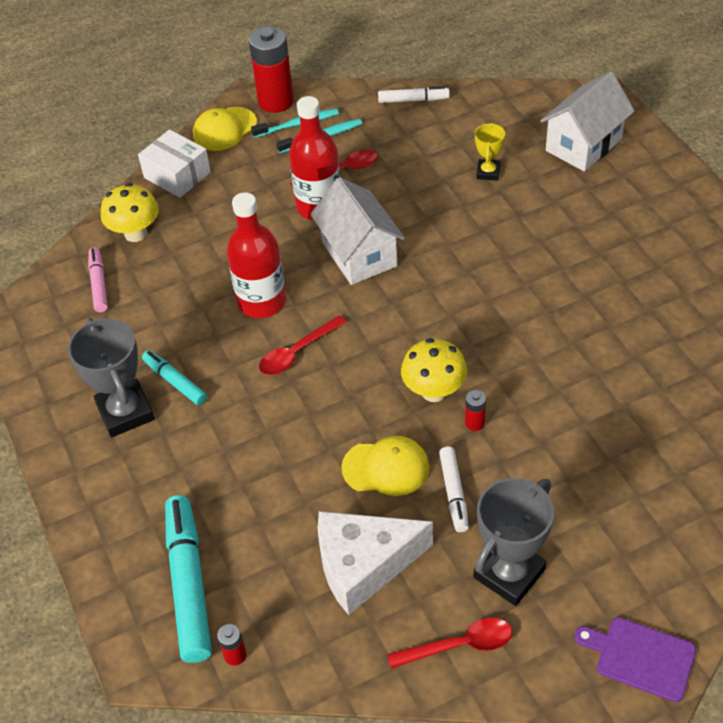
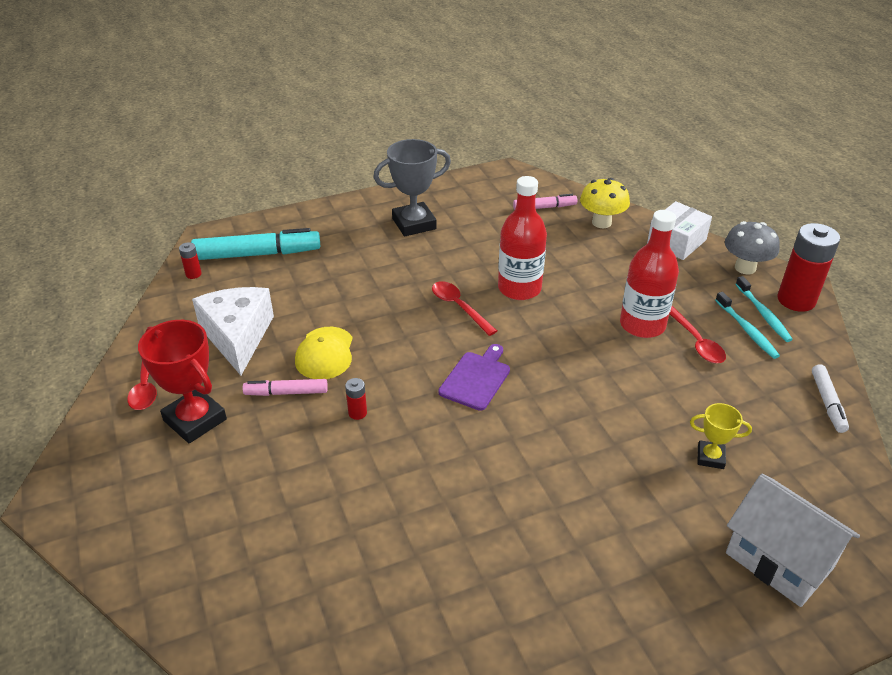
camera: 90 degrees right, 10 degrees down
turquoise marker [142,350,207,405] -> none
yellow cap [193,107,257,151] -> grey mushroom [725,221,780,274]
white house [310,177,405,285] -> none
yellow mushroom [401,338,467,402] -> none
white marker [439,447,469,532] -> pink marker [243,379,328,396]
grey trophy [473,478,554,606] -> red trophy [138,320,227,443]
purple cutting board [574,617,696,702] -> purple cutting board moved to [438,344,510,411]

